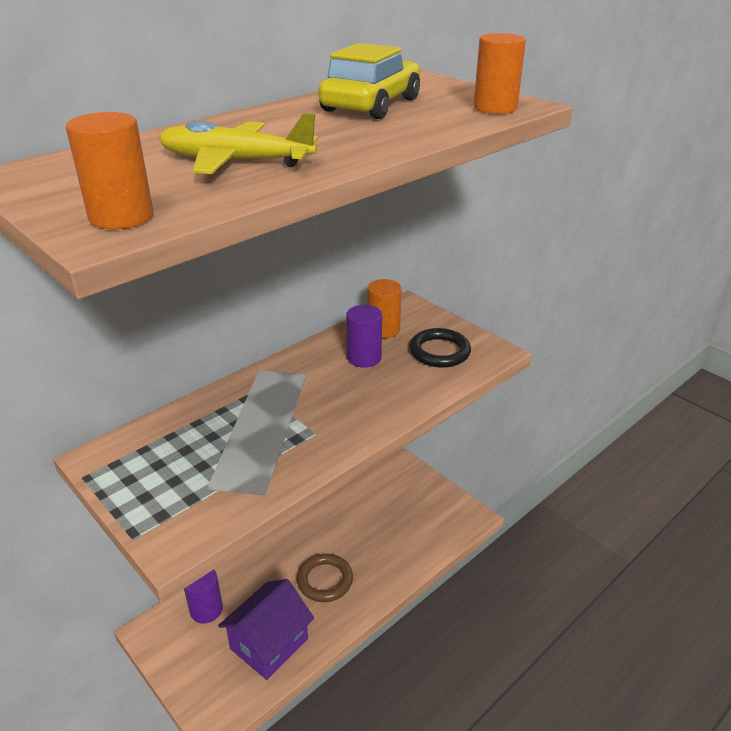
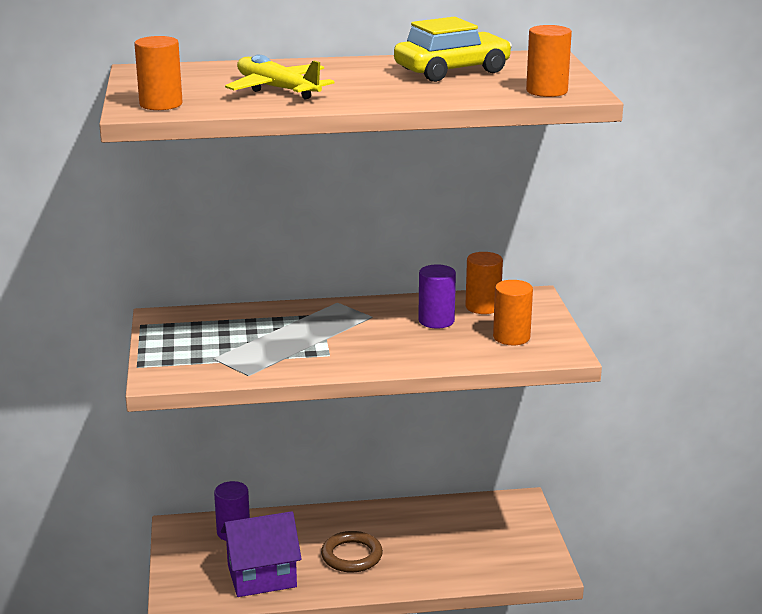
camera: 35 degrees right, 10 degrees down
black ring [409,328,471,368] -> orange cylinder [493,280,533,345]

